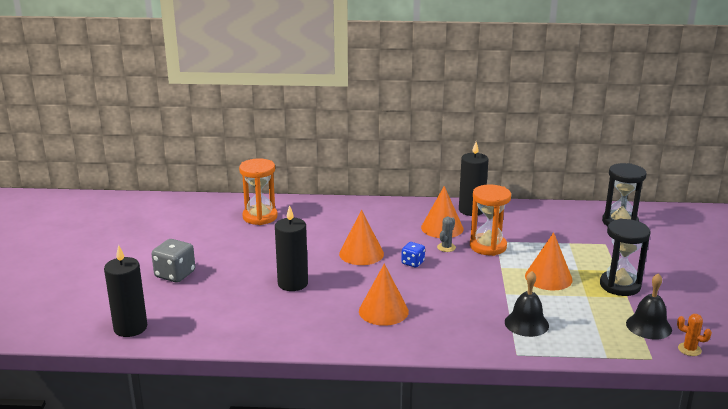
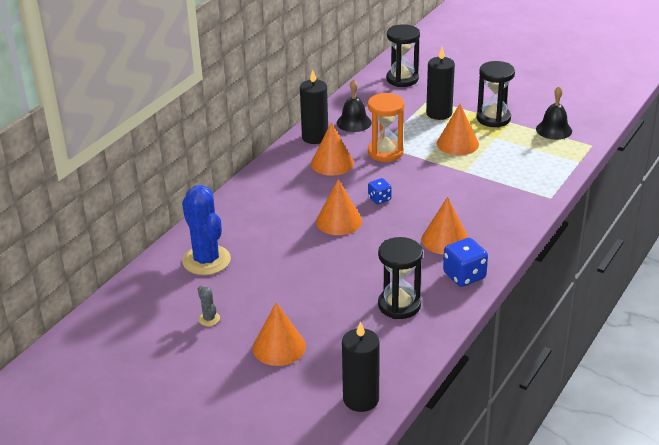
camera: 60 degrees left, 10 degrees up
grey dice [151,239,195,283] -> orange cone [253,302,306,366]
orange hourglass [239,158,278,225] -> blue cactus [182,185,231,275]
black candle [275,205,308,291] -> black candle moved to [426,47,455,120]
grey cactus [437,217,456,252] -> grey cactus moved to [198,286,220,326]
black bell [505,271,549,337] -> black bell moved to [337,79,372,132]
orange cactus [677,314,712,356] -> none
none -> black hourglass [378,237,423,319]
none -> blue dice [443,238,488,287]

